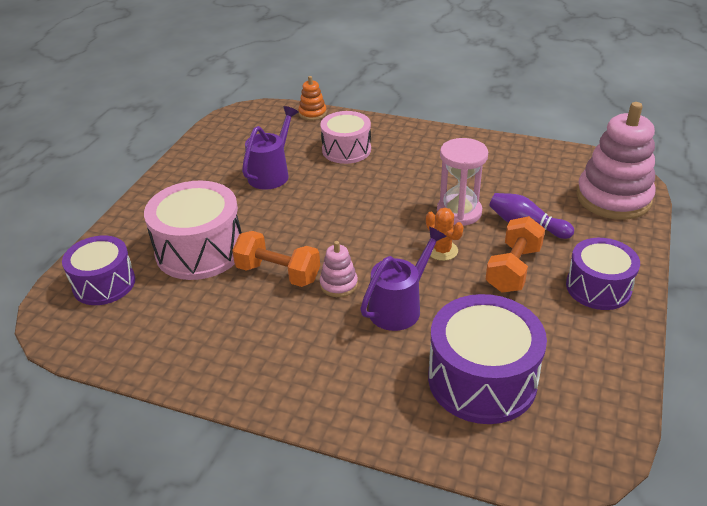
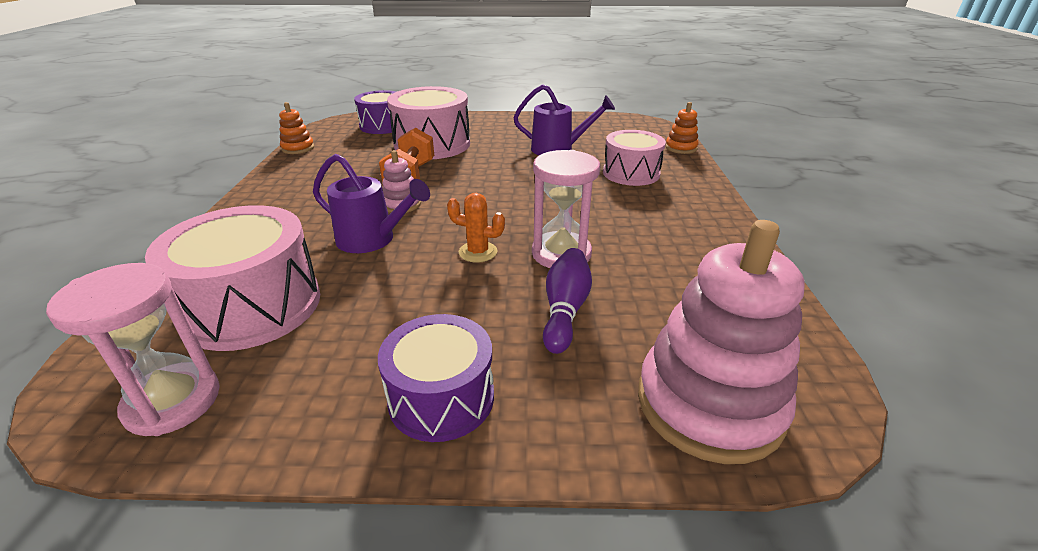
camera: 70 degrees right, 5 degrees down
orange cactus [426,208,464,261] -> orange cactus turned 75 degrees clockwise [447,193,505,263]
purple drum [428,294,547,424] -> pink drum [145,205,320,351]
orange dumbbell [485,216,545,293] -> none
none -> pink hourglass [46,263,220,436]
none -> orange stacking toy [279,102,314,154]

